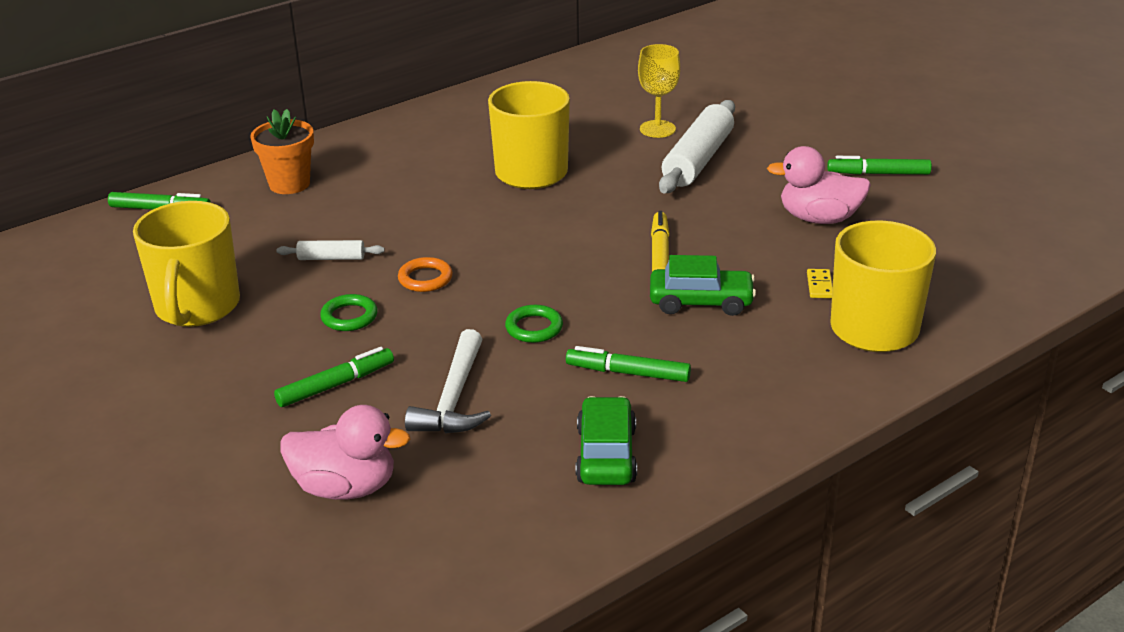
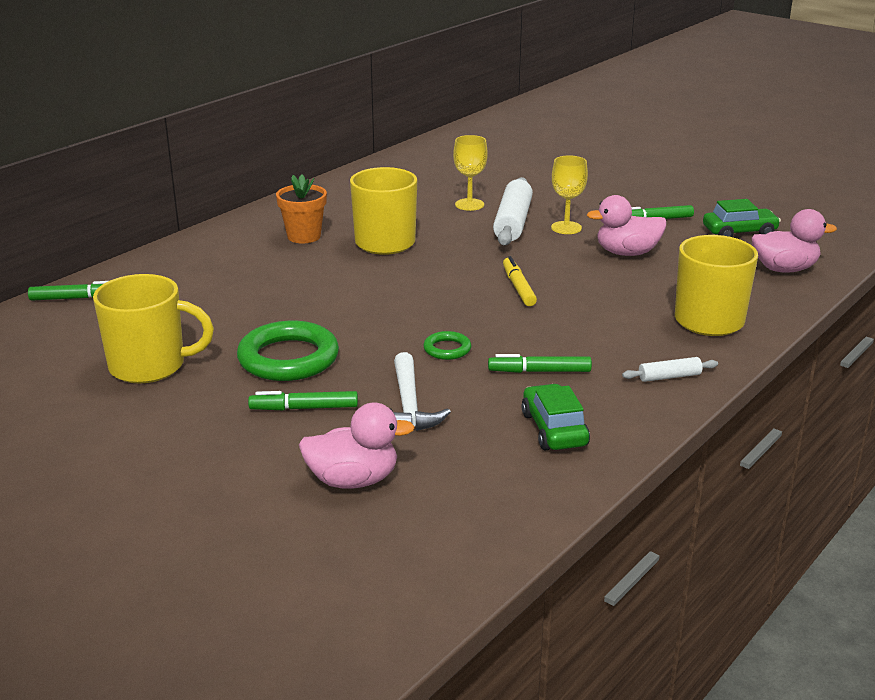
camera: 15 degrees left, 5 degrees down
yellow mug [133,201,240,327] -> yellow mug turned 75 degrees counterclockwise [93,274,214,383]
orange flower pot [250,109,314,194] -> orange flower pot moved to [276,174,327,243]
green marker [274,347,394,407] -> green marker turned 135 degrees counterclockwise [248,391,358,411]
white rolling pin [276,240,385,260] -> white rolling pin moved to [622,357,718,382]
green ring [320,294,378,331] -> green ring [237,321,339,381], size x2.07
orange ring [398,257,453,292] -> none
green car [650,255,756,316] -> green car moved to [703,199,781,237]
yellow domino [807,269,833,298] -> none
none -> yellow goblet [551,155,588,234]
none -> pink duck [751,209,837,273]

